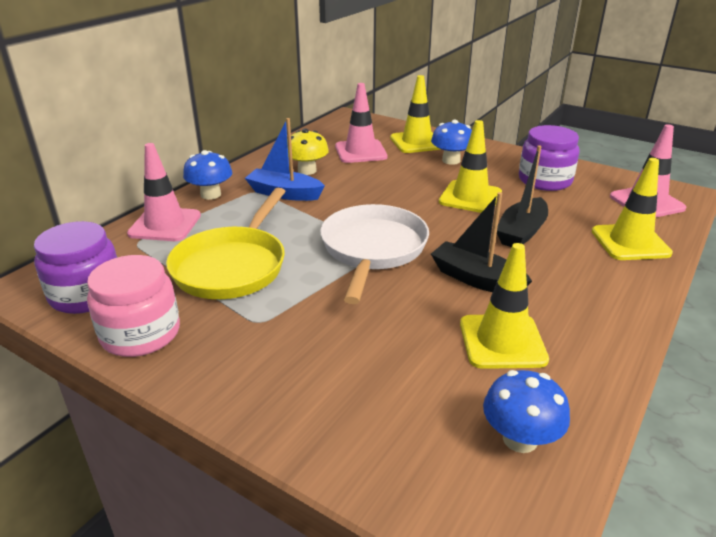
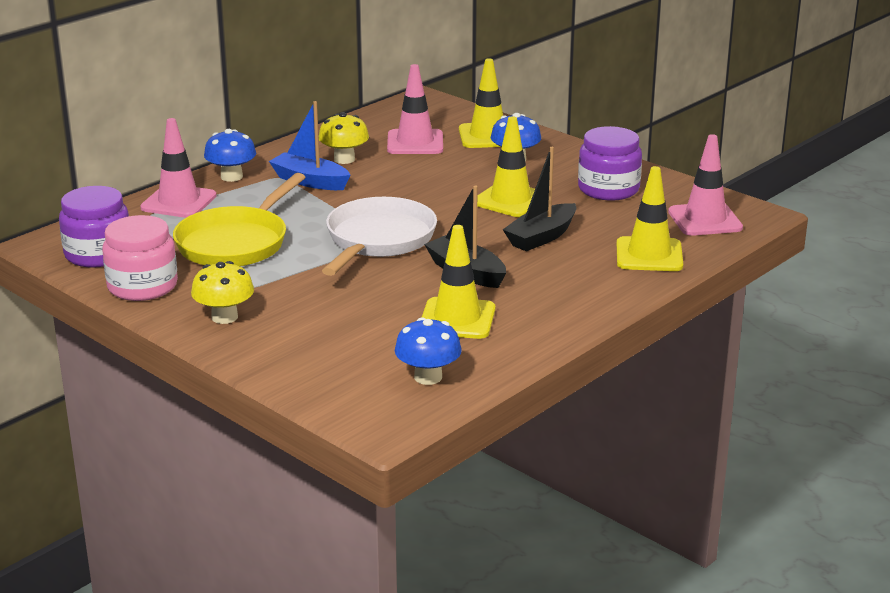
camera: 10 degrees right, 5 degrees down
none -> yellow mushroom [191,261,254,324]

